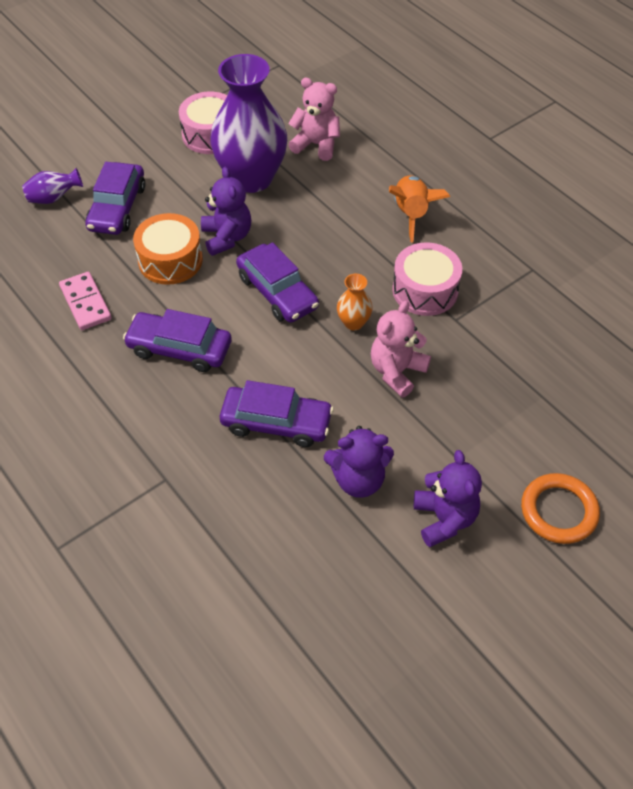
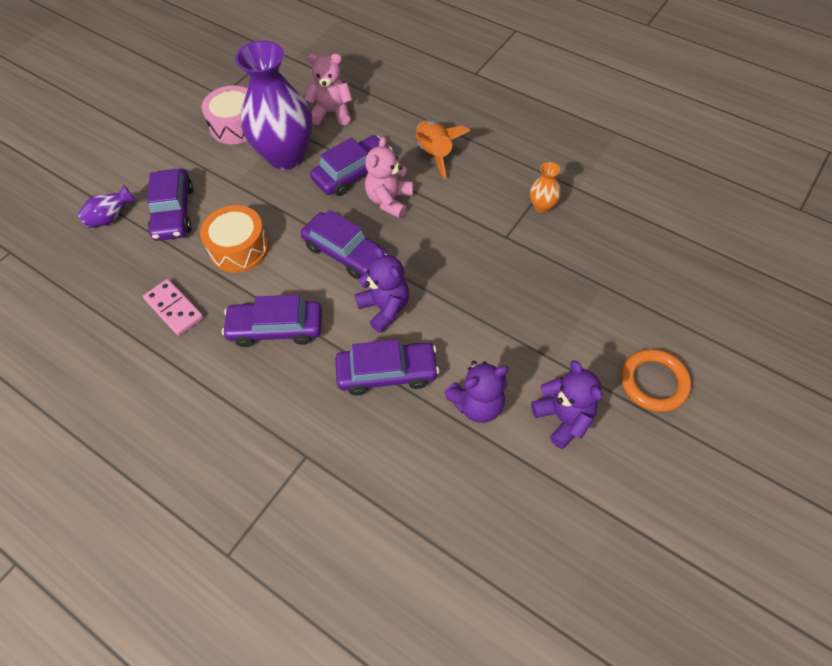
camera: 15 degrees left, 5 degrees up
purple teddy bear [201,166,251,256] -> purple teddy bear moved to [355,246,409,333]
orange vase [337,274,373,331] -> orange vase moved to [530,162,561,213]
pink teddy bear [371,301,431,397] -> pink teddy bear moved to [365,137,413,219]
pink drum [392,242,462,316] -> none
none -> purple car [310,135,392,196]

